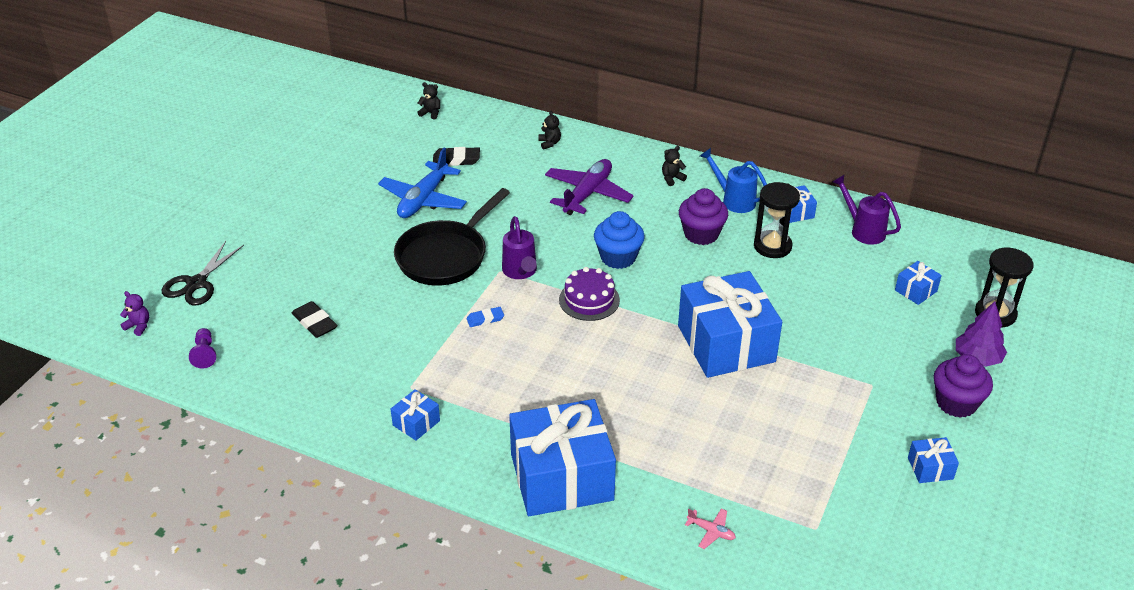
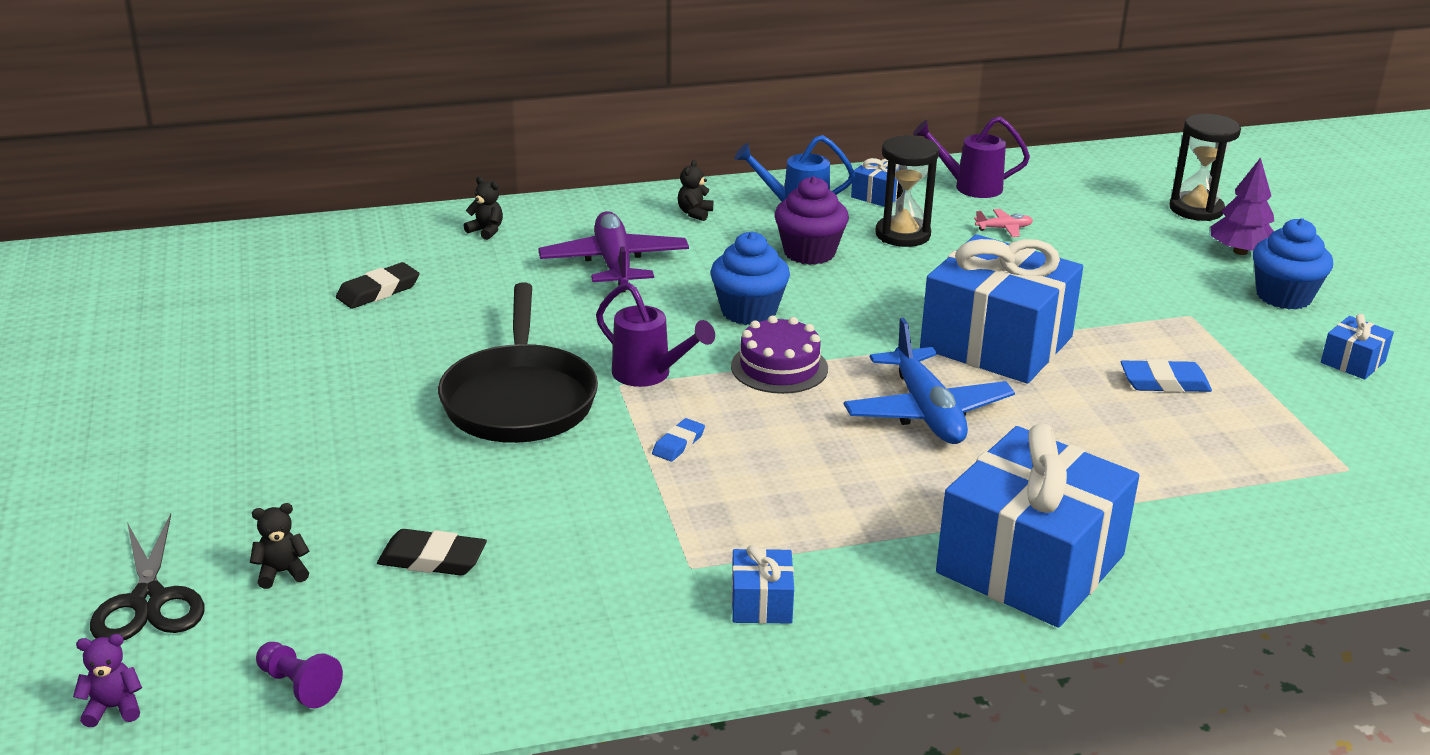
camera: 40 degrees left, 10 degrees down
blue plane [378,148,467,218] -> blue plane moved to [844,318,1015,444]
black teddy bear [417,82,440,120] -> black teddy bear moved to [250,503,309,589]
pink plane [685,508,736,549] -> pink plane moved to [974,209,1033,237]
blue gift [895,261,942,305] -> none
purple cupcake [934,354,993,418] -> blue cupcake [1253,218,1333,310]
none -> blue eraser [1121,359,1212,393]

